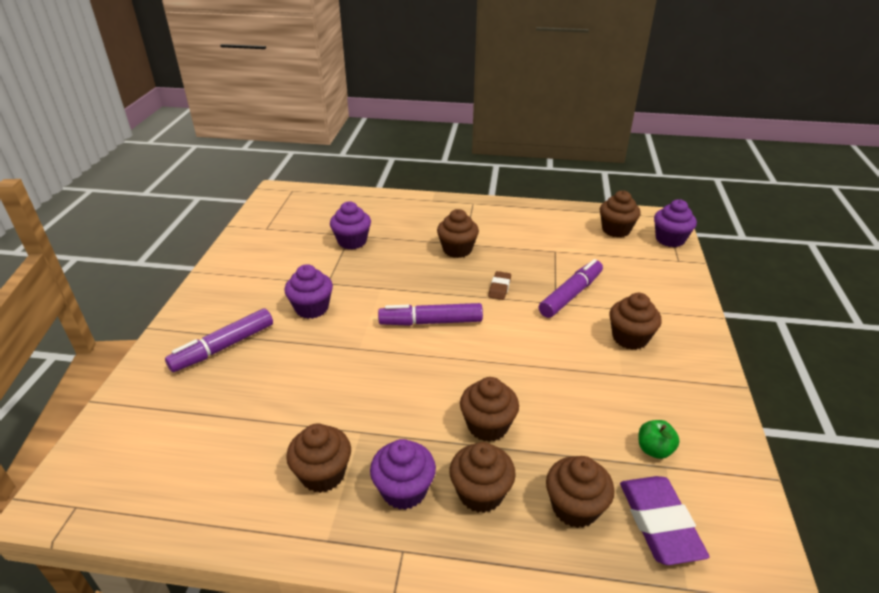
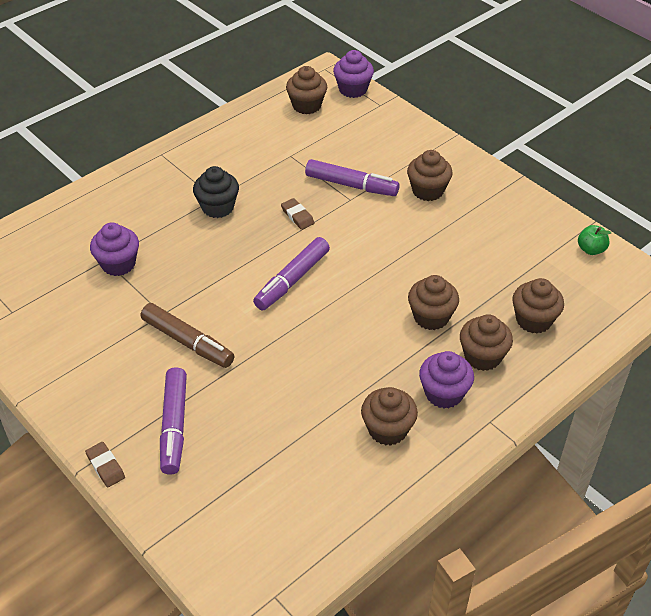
camera: 50 degrees left, 10 degrees up
purple cupcake [285,264,333,319] -> brown marker [141,303,234,368]
brown cupcake [437,209,479,258] -> black cupcake [193,166,239,218]
purple marker [539,259,603,318] -> purple marker turned 120 degrees clockwise [305,159,400,196]
purple eraser [620,476,710,565] -> none
green apple [638,420,680,459] -> green apple moved to [578,225,611,255]
none -> brown eraser [85,442,125,487]

